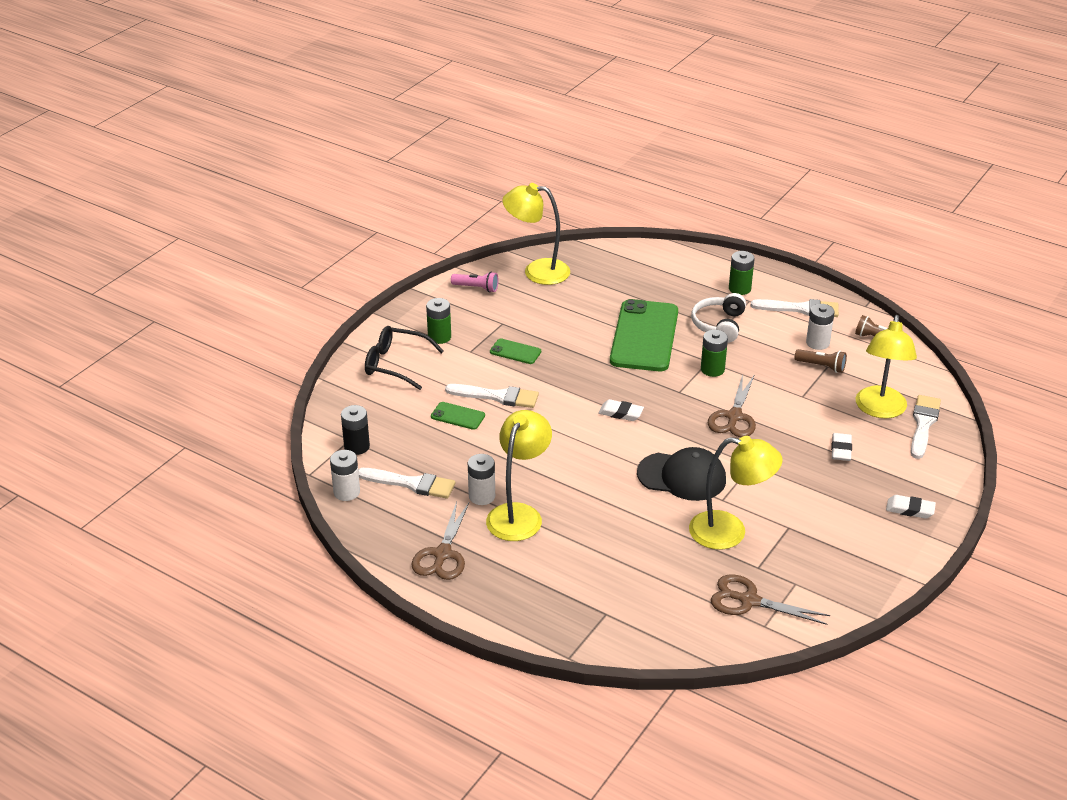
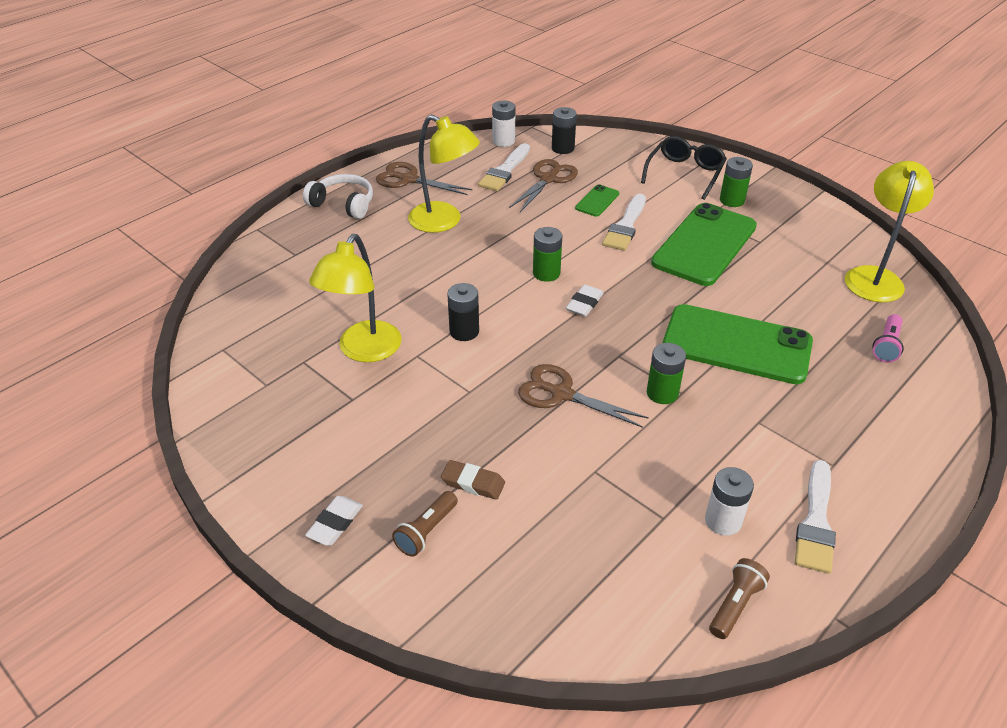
camera: 100 degrees right, 5 degrees up
pink flashlight [451,272,499,293] -> pink flashlight moved to [873,314,904,363]
white battery [468,454,495,505] -> none
green phone [490,339,541,364] -> green phone [651,203,757,286], size x2.31
black cap [637,447,726,501] -> black battery [447,283,479,341]
white headphones [691,293,746,343] -> white headphones moved to [303,174,373,219]
brown scissors [711,574,830,625] -> brown scissors moved to [509,159,578,212]
green battery [729,251,755,295] -> green battery moved to [533,227,562,282]
brown flashlight [795,349,847,373] -> brown flashlight moved to [392,491,458,557]
white eraser [831,433,852,461] -> brown eraser [441,460,505,500]
yellow lamp [856,315,917,418] -> none
white brush [911,395,941,459] -> none

